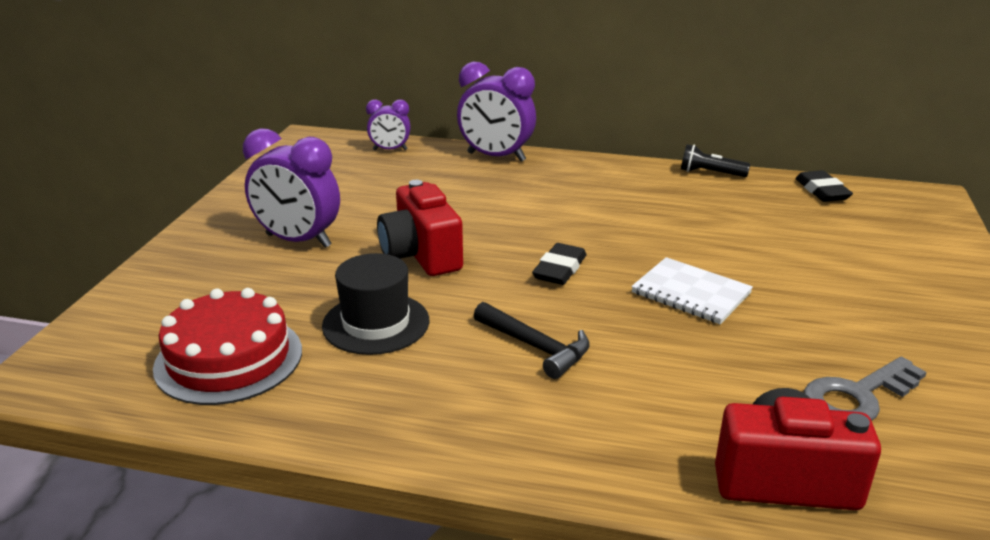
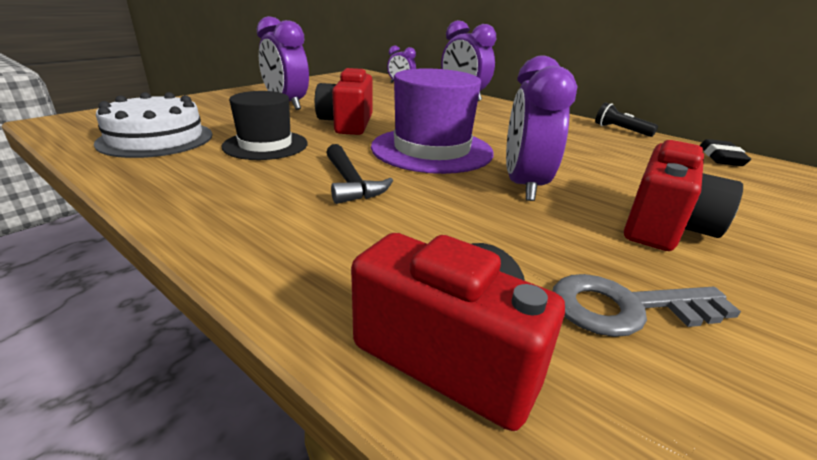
camera: 25 degrees right, 0 degrees up
red cake [153,288,302,405] -> white cake [94,92,212,158]
black eraser [532,243,586,285] -> purple hat [371,68,494,174]
white notebook [631,257,753,324] -> purple clock [506,55,578,201]
none -> red camera [624,140,743,251]

